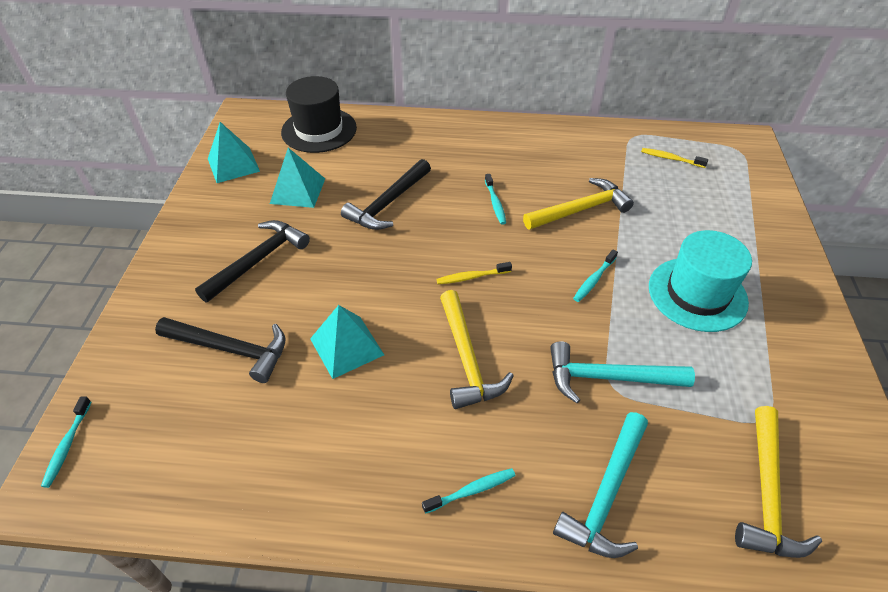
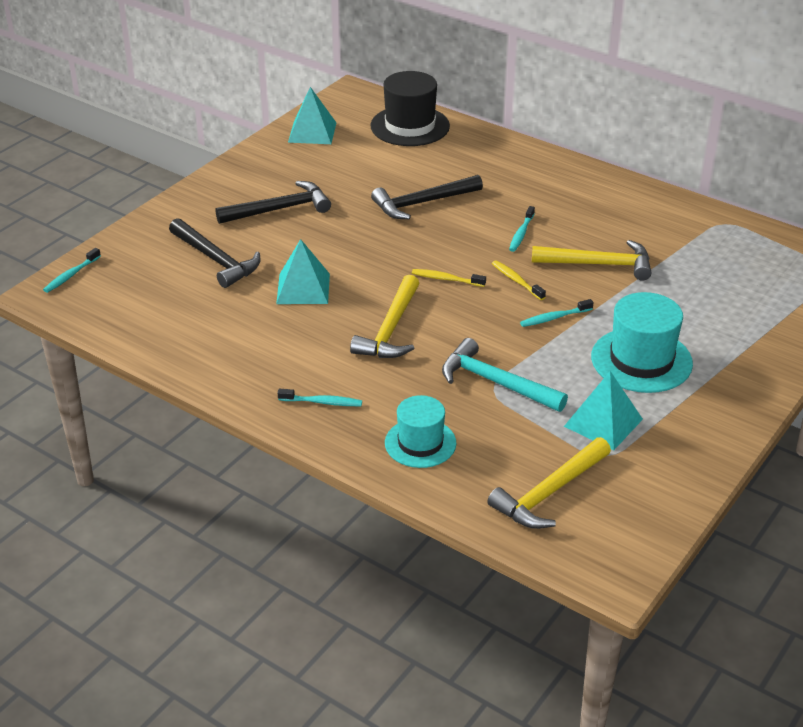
camera: 30 degrees right, 10 degrees down
turquoise pyramid [270,148,325,208] -> turquoise pyramid moved to [564,371,643,450]
turquoise hammer [553,412,648,558] -> turquoise hat [385,395,457,468]
yellow toothbrush [641,148,708,168] -> yellow toothbrush moved to [492,261,546,300]

